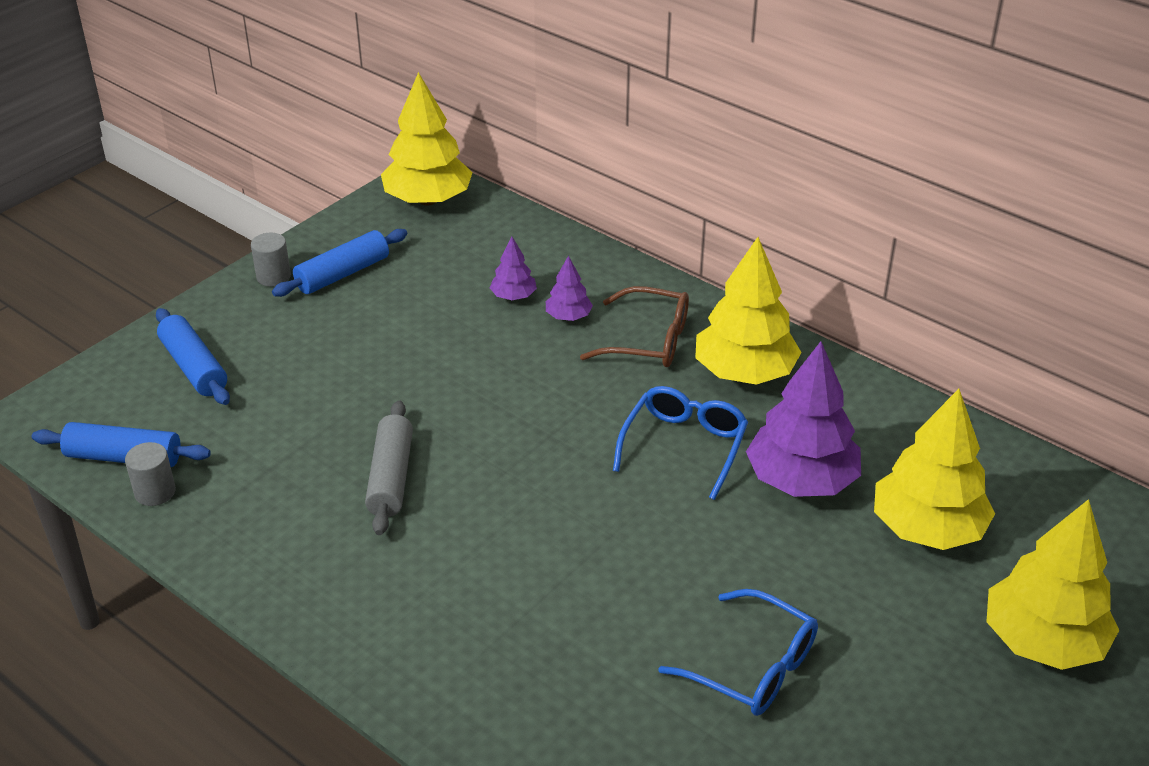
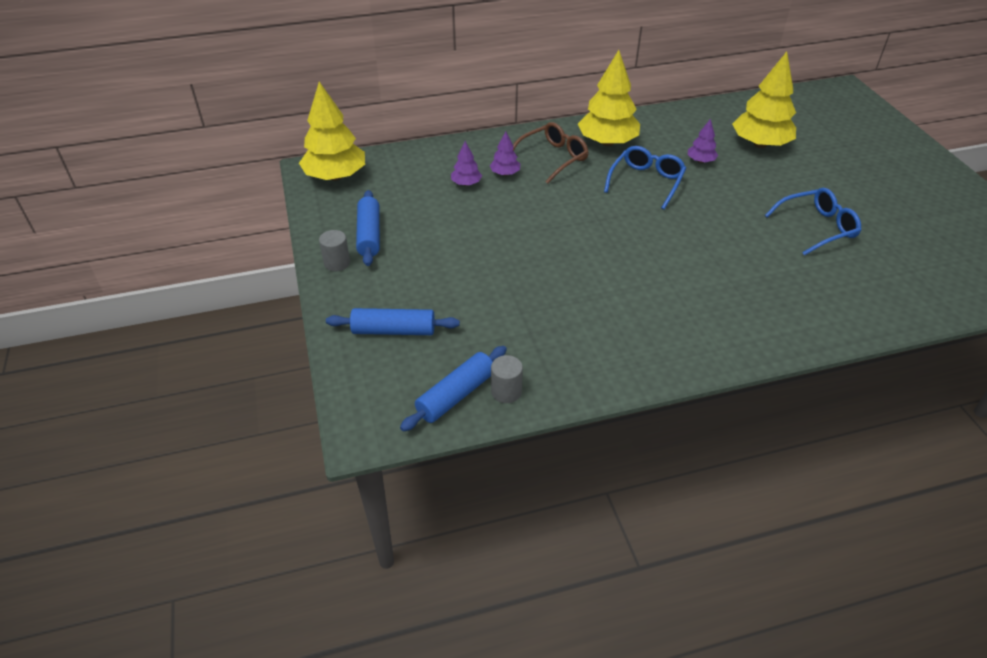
camera: 55 degrees left, 5 degrees up
grey rolling pin [365,400,413,535] -> none
blue glasses [613,386,748,500] -> blue glasses turned 60 degrees clockwise [604,146,686,210]
purple tree [746,341,861,497] -> purple tree [688,119,718,163], size x0.48
yellow tree [986,499,1119,670] -> none

